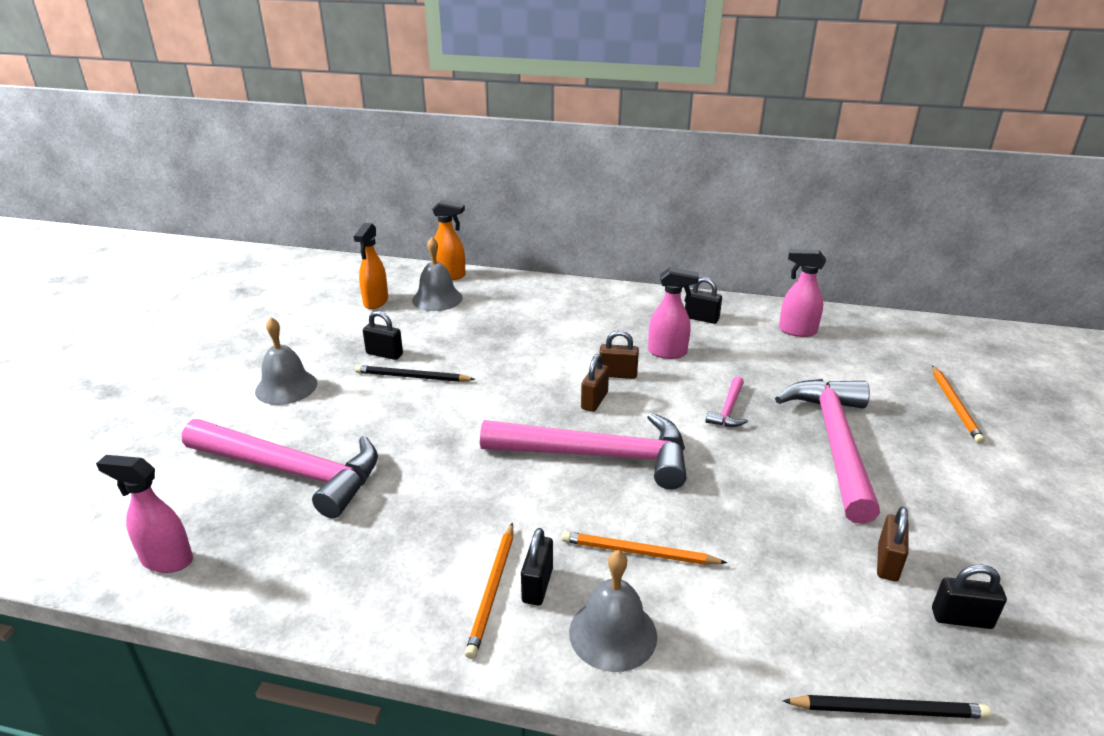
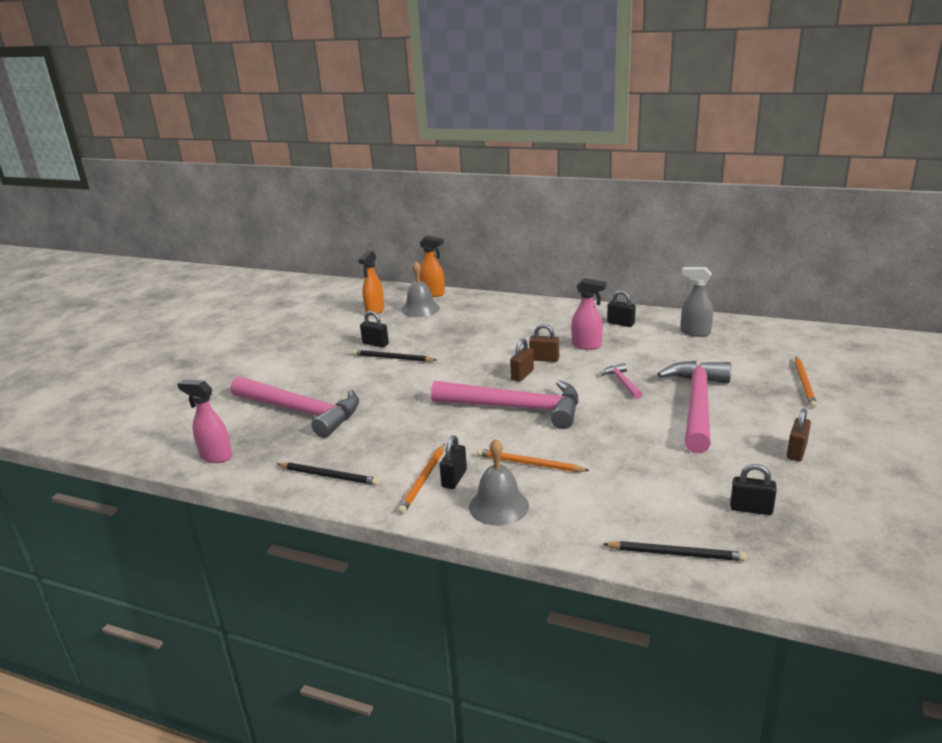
camera: 10 degrees right, 5 degrees down
grey bell [255,317,317,405] -> none
pink hammer [706,376,748,427] -> pink hammer turned 135 degrees clockwise [601,363,642,399]
pink spray bottle [779,249,826,337] -> grey spray bottle [681,267,713,337]
brown padlock [877,507,908,581] -> brown padlock moved to [787,408,811,461]
none -> black pencil [277,462,380,486]

